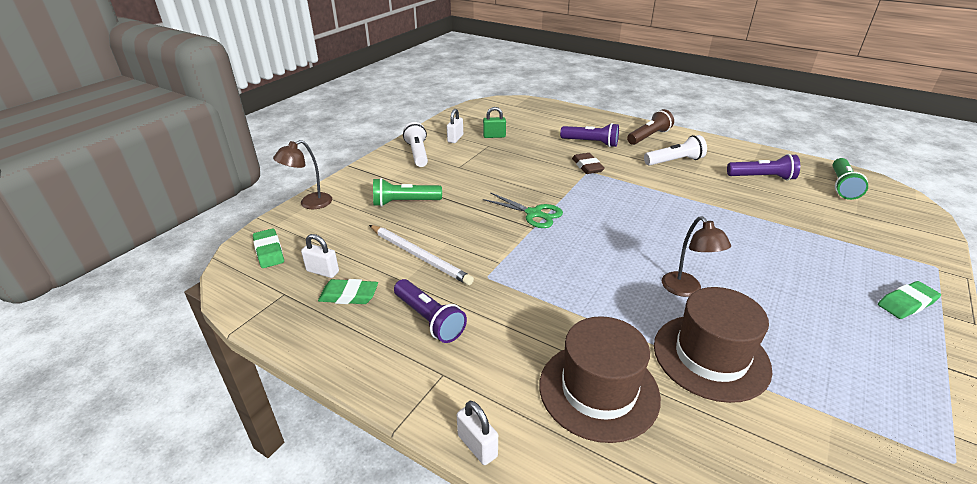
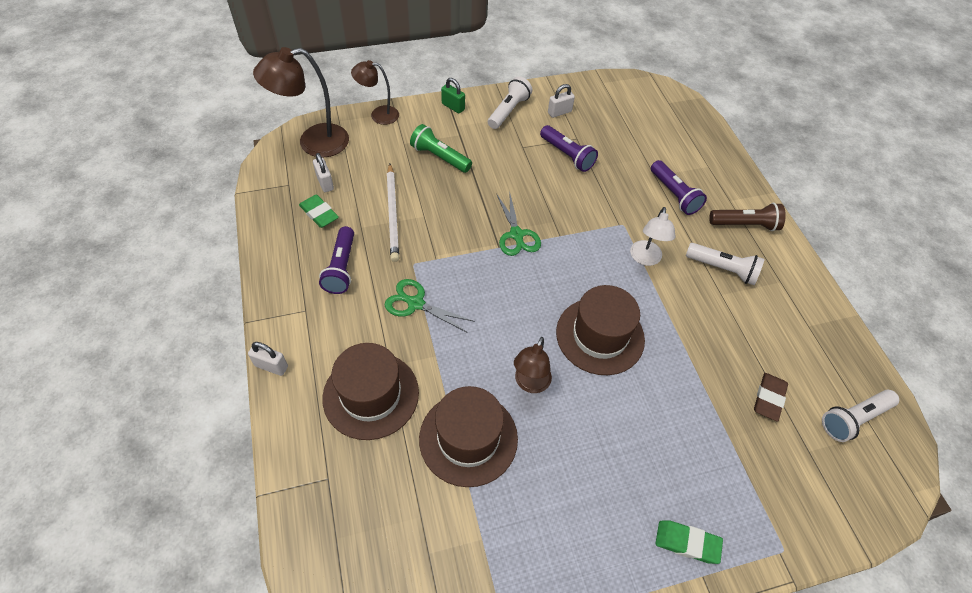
camera: 40 degrees right, 20 degrees up
green eraser [253,228,284,268] -> brown lamp [253,47,349,158]
white padlock [457,401,498,465] -> white padlock turned 75 degrees counterclockwise [248,342,288,376]
green padlock [483,107,506,138] -> green padlock moved to [441,78,465,114]
brown eraser [572,153,605,174] -> brown eraser moved to [754,373,788,422]
purple flashlight [727,154,800,181] -> purple flashlight moved to [540,125,598,172]
green flashlight [833,158,868,200] -> white flashlight [822,390,899,442]
none -> green scissors [385,279,475,333]
none -> brown hat [556,285,645,375]
none -> white lamp [630,207,675,266]

